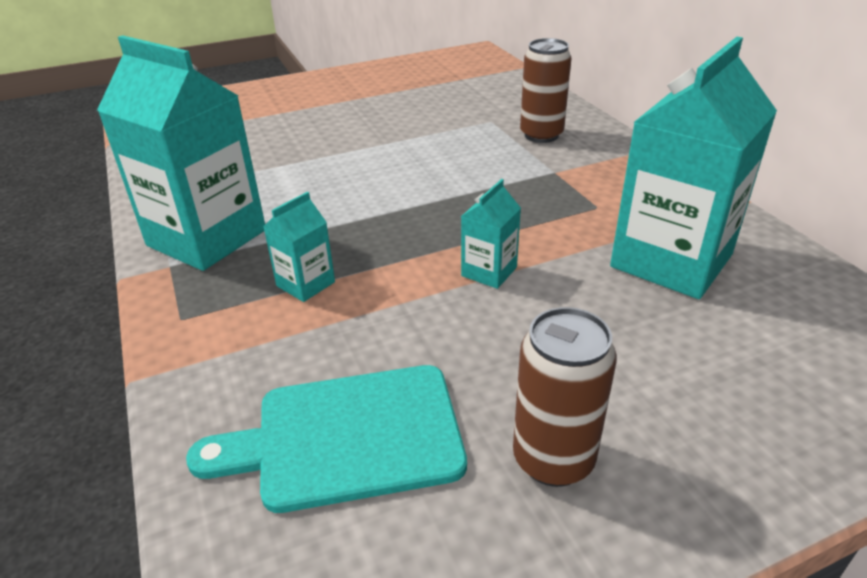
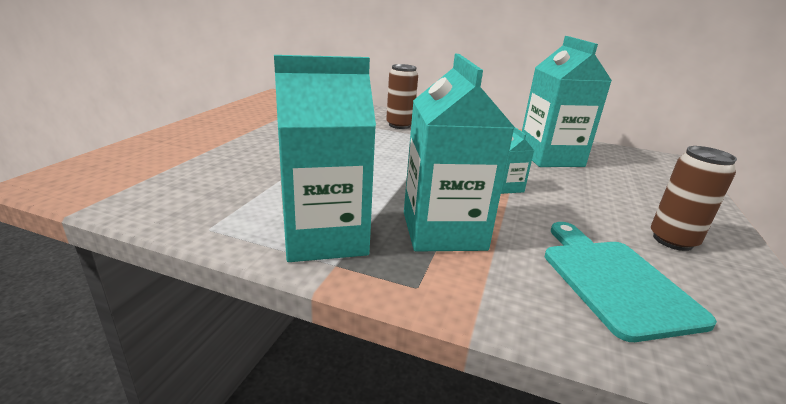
camera: 50 degrees left, 10 degrees down
turquoise cutting board [186,365,467,513] -> turquoise cutting board turned 135 degrees clockwise [545,222,717,342]
turquoise carton [263,192,335,302] -> turquoise carton [404,54,515,251], size x2.22

